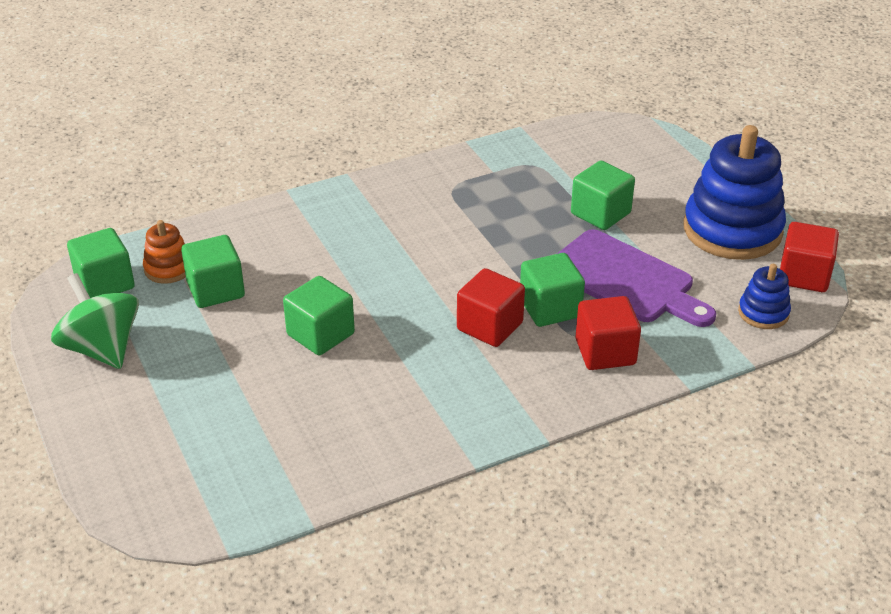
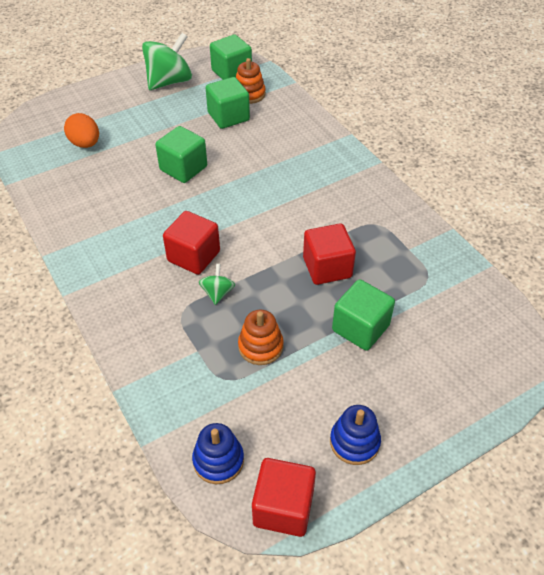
camera: 85 degrees right, 10 degrees up
green cube [520,253,585,327] -> green spinning top [199,264,235,305]
purple cutting board [557,229,716,327] -> orange stacking toy [238,310,284,365]
red cube [575,296,641,370] -> red cube moved to [303,223,356,285]
blue stacking toy [683,125,786,260] -> blue stacking toy [330,405,381,465], size x0.47
none -> orange egg [64,113,99,148]

